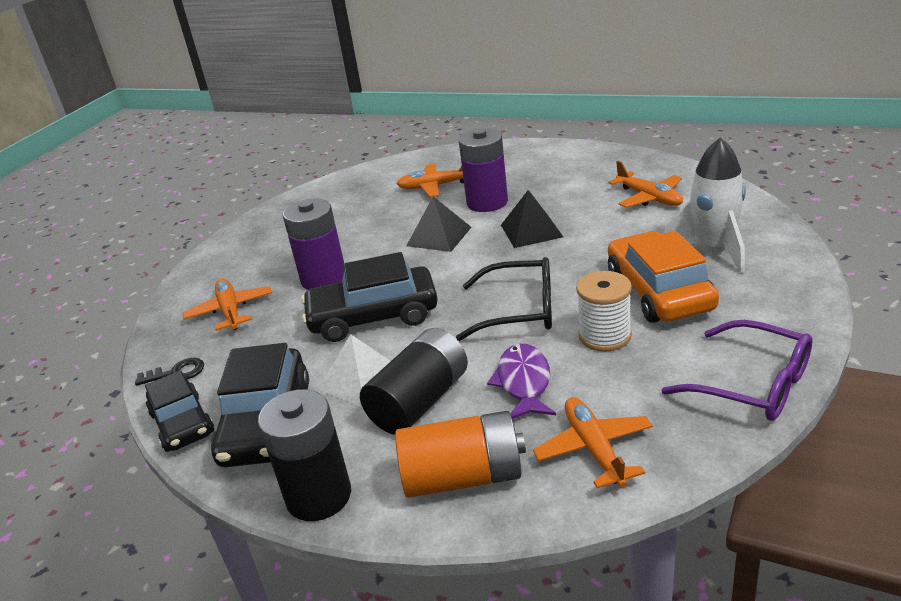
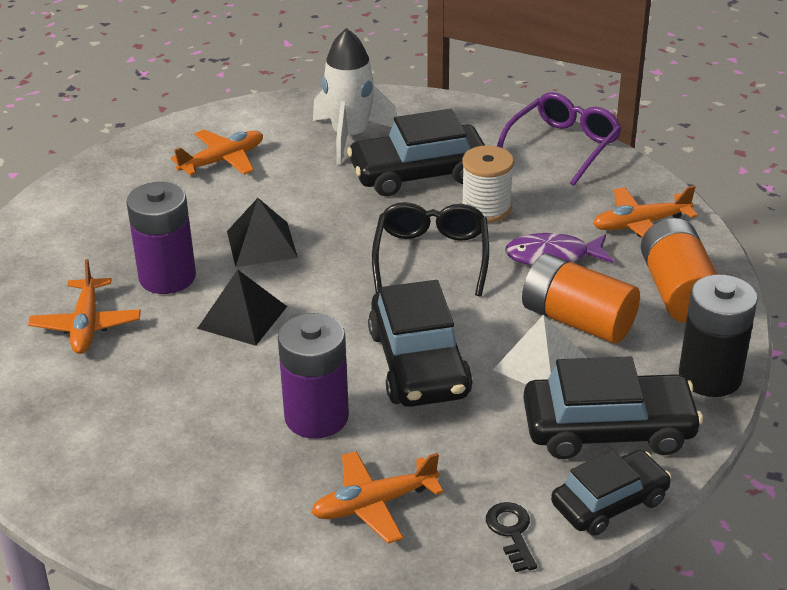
camera: 95 degrees left, 5 degrees up
black battery [360,328,468,435] -> orange battery [522,254,640,344]
orange car [608,231,719,323] -> black car [347,109,485,196]

